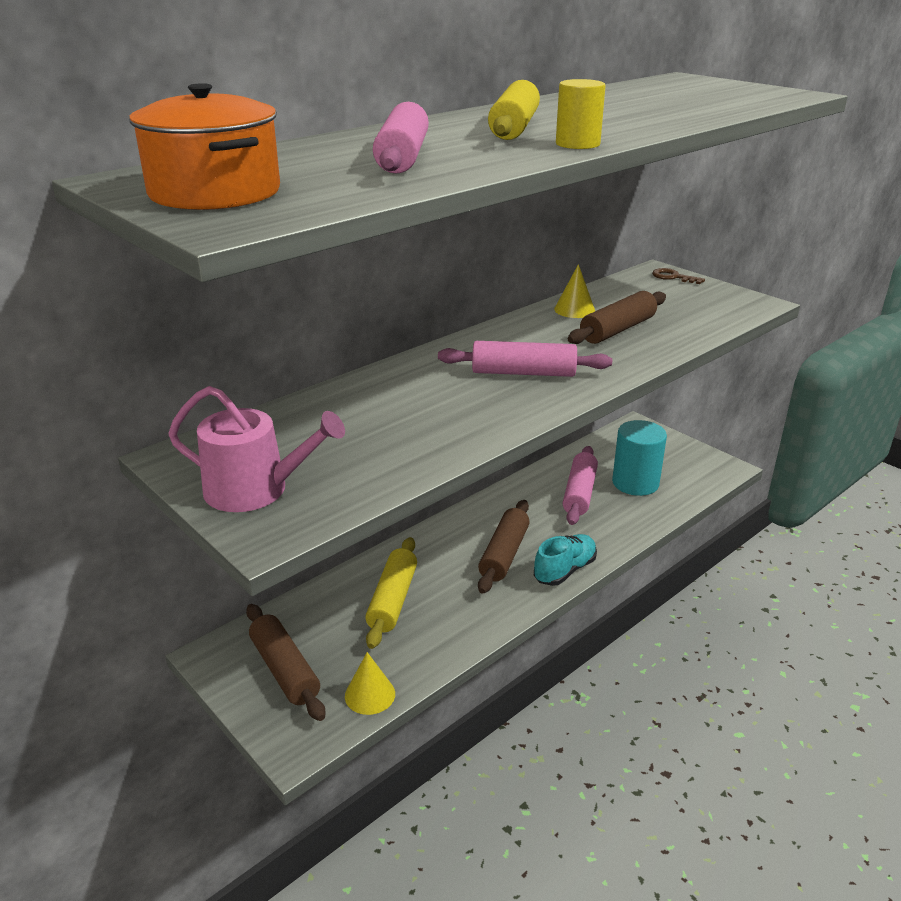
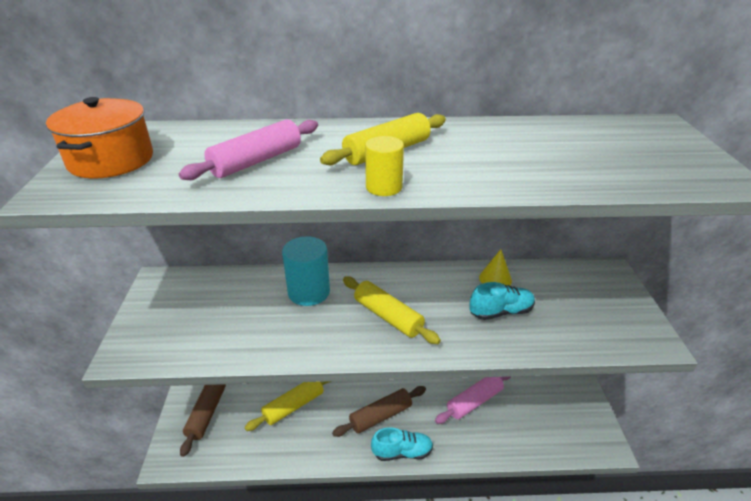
camera: 40 degrees right, 5 degrees up
pink watering can [168,386,345,512] -> none
yellow cone [345,652,395,715] -> none
pink rolling pin [438,341,612,377] -> yellow rolling pin [343,277,441,344]
brown rolling pin [568,291,666,344] -> turquoise shoe [469,282,535,320]
turquoise cylinder [612,420,667,496] -> turquoise cylinder moved to [282,236,330,306]
brown key [652,268,705,284] -> none

